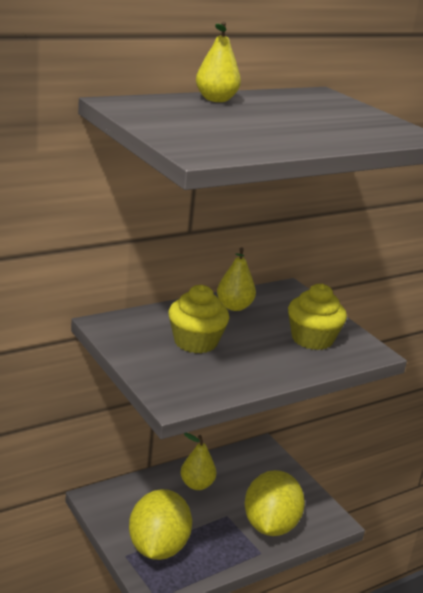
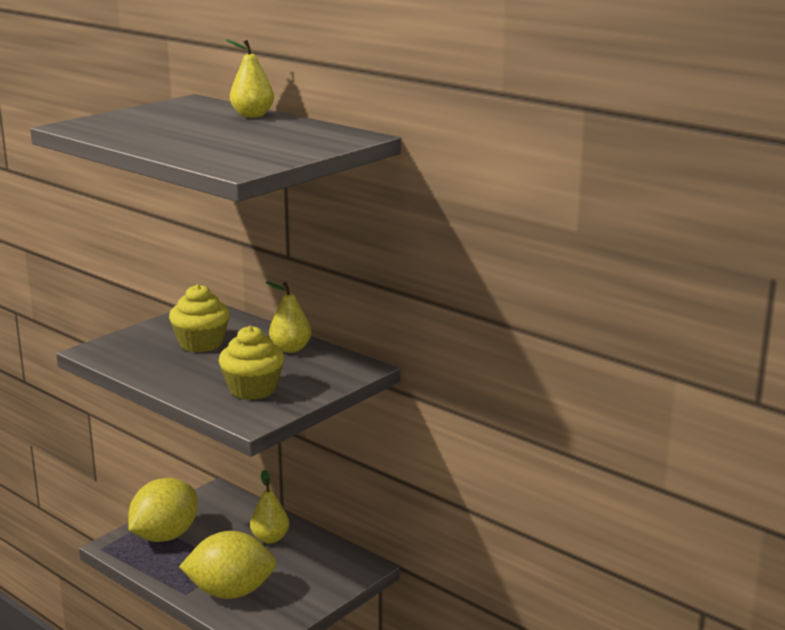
camera: 75 degrees right, 5 degrees down
yellow lemon [129,489,192,560] -> yellow lemon turned 45 degrees counterclockwise [128,478,198,542]

